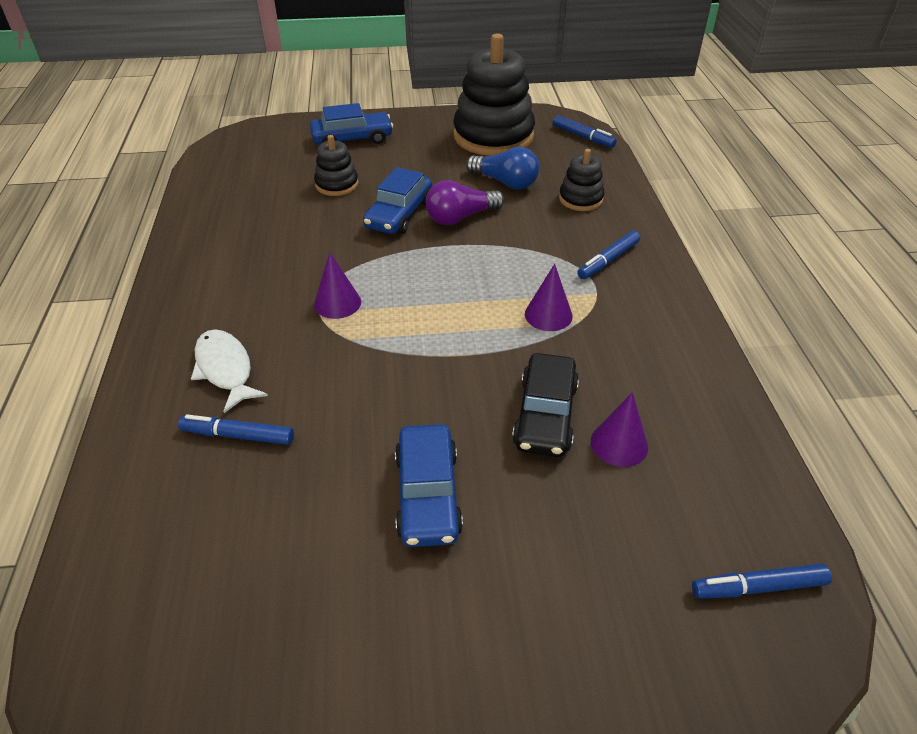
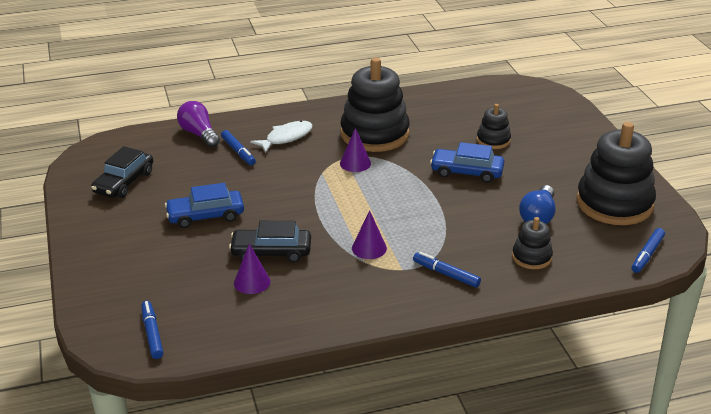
camera: 80 degrees right, 10 degrees down
blue marker [178,414,294,445] -> blue marker turned 150 degrees clockwise [221,130,256,165]
blue car [310,103,393,144] -> none
purple light bulb [426,180,504,225] -> purple light bulb moved to [177,101,220,147]
none -> black car [91,146,153,198]
none -> black stacking toy [341,57,410,152]

